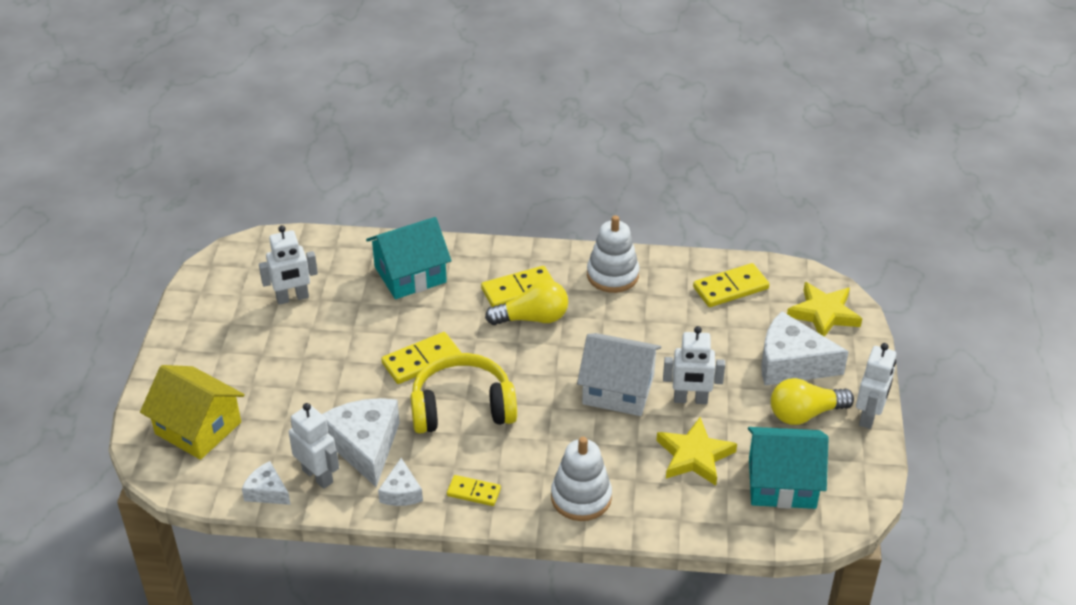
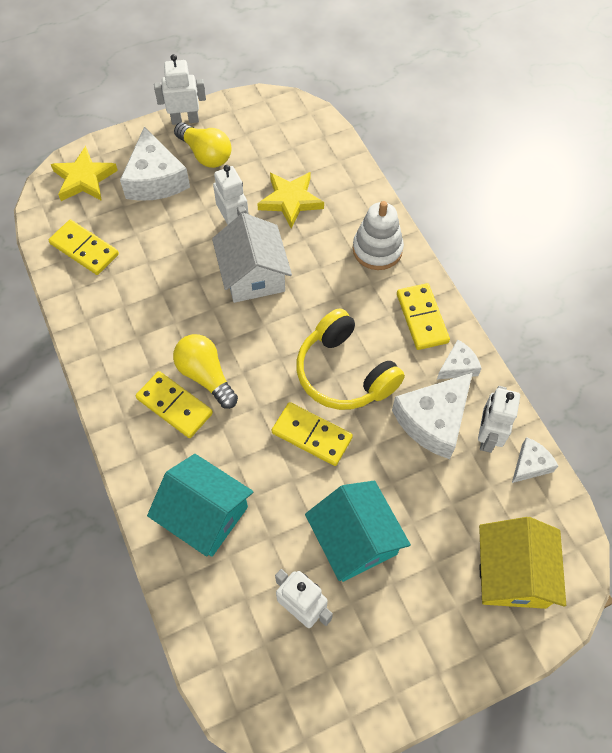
camera: 120 degrees left, 20 degrees up
white cheese [242,461,291,505] -> white cheese turned 135 degrees counterclockwise [512,437,558,483]
yellow domino [447,475,501,506] -> yellow domino [397,283,450,350], size x1.60
white stacking toy [587,215,640,293] -> none
turquoise house [748,427,829,509] -> turquoise house moved to [305,481,411,582]

